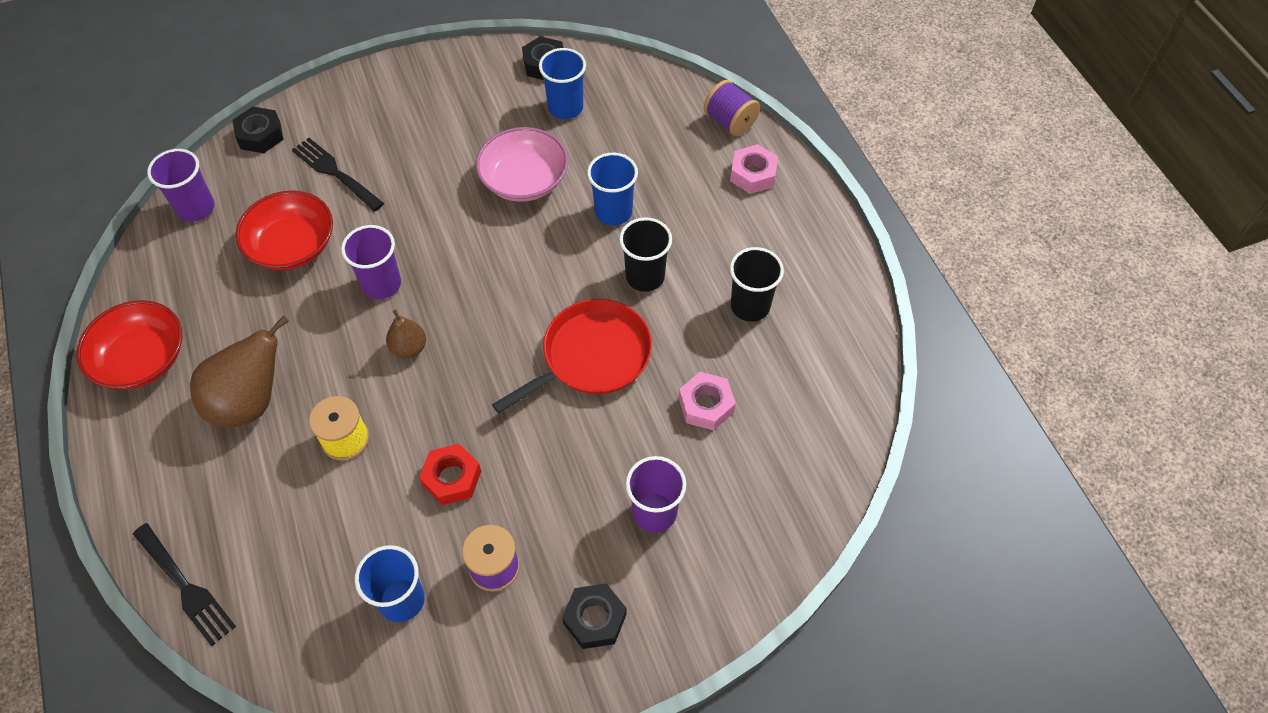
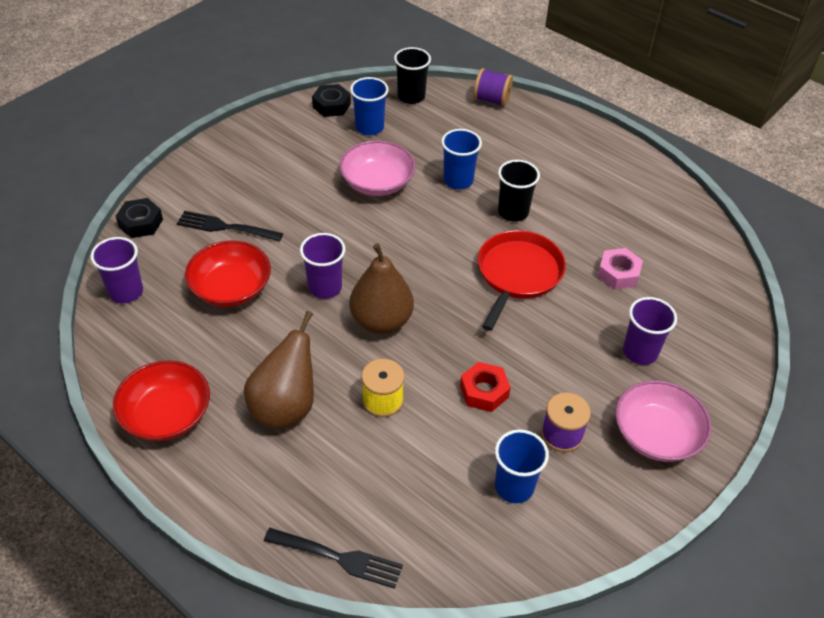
camera: 30 degrees left, 10 degrees down
brown pear [386,310,426,358] -> brown pear [349,243,414,334], size x1.90
black nut [562,583,627,649] -> pink bowl [616,380,712,462]
pink nut [730,144,778,194] -> none
black cup [730,247,784,322] -> black cup moved to [394,47,431,104]

